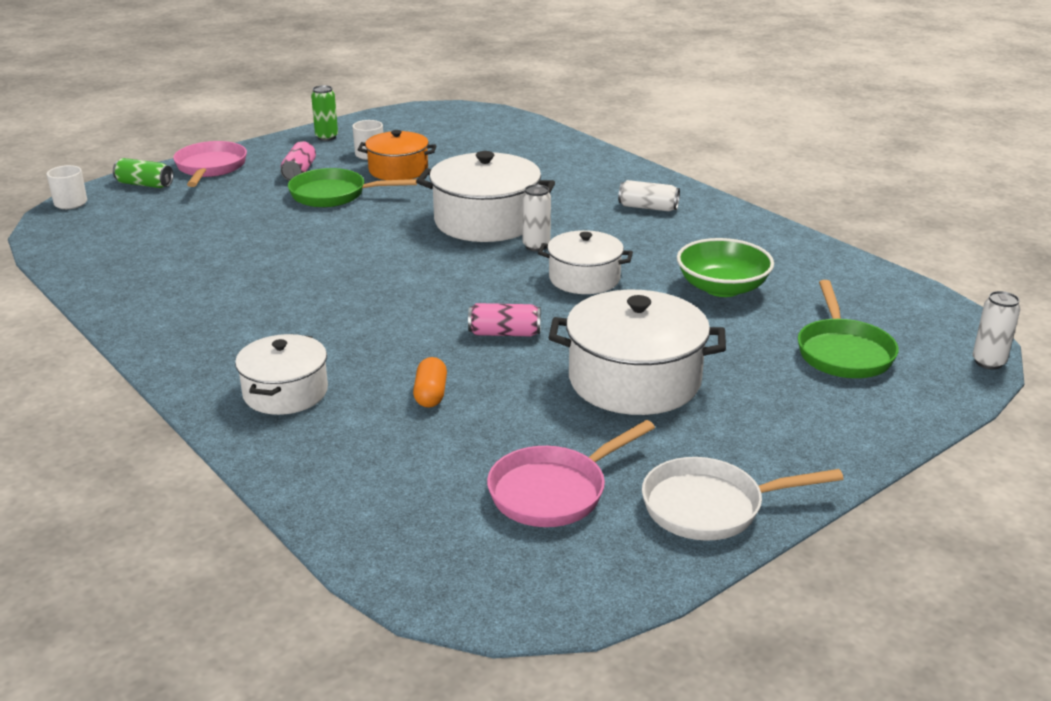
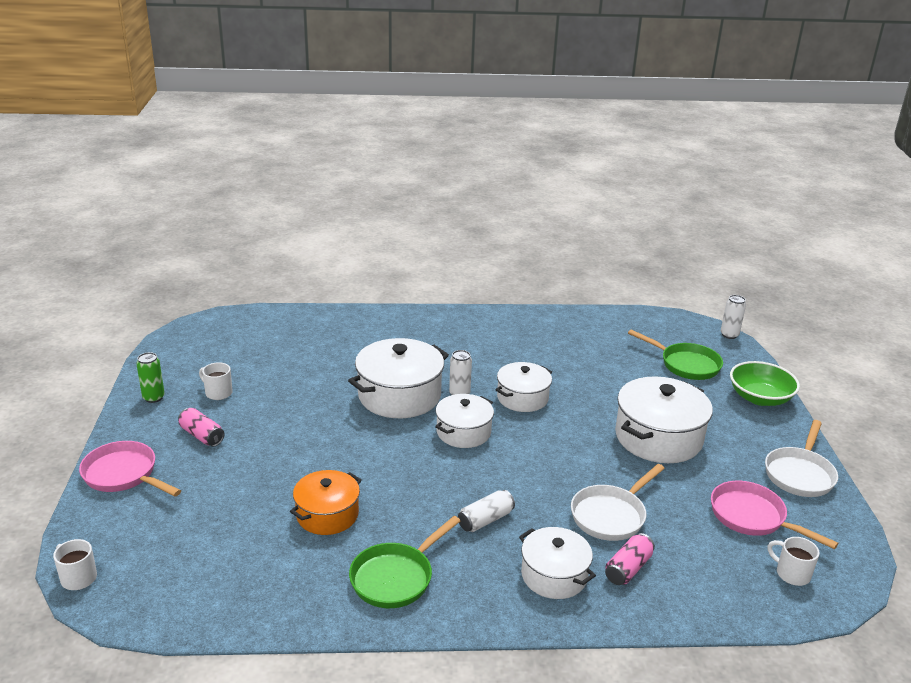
camera: 55 degrees left, 0 degrees up
green can [113,158,173,188] -> none
green pan [288,168,417,207] -> green pan moved to [349,516,460,608]
orange pot [357,130,437,180] -> orange pot moved to [290,470,362,535]
orange capsule [413,357,447,408] -> white pan [571,464,665,541]
pink can [468,303,541,336] -> pink can moved to [605,533,655,585]
pink pan [487,420,655,527] -> pink pan turned 135 degrees clockwise [711,481,838,549]
white can [618,180,680,211] -> white can moved to [458,490,515,532]
green bowl [677,238,774,297] -> green bowl moved to [730,361,800,406]
none -> white pot [435,394,494,448]
none -> white mug [767,537,820,586]

